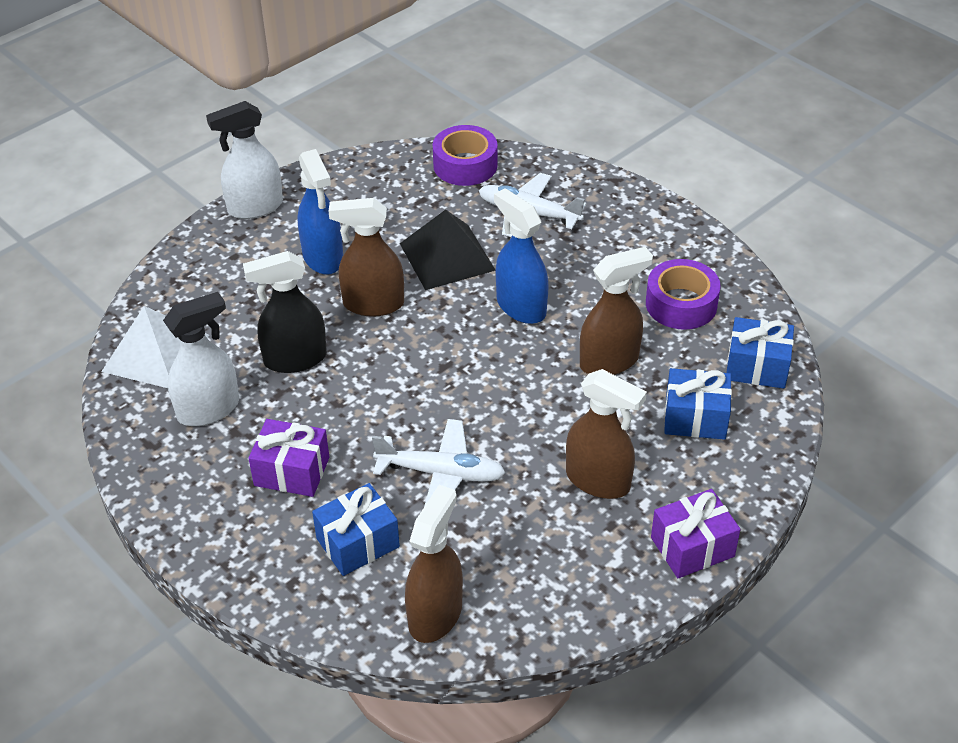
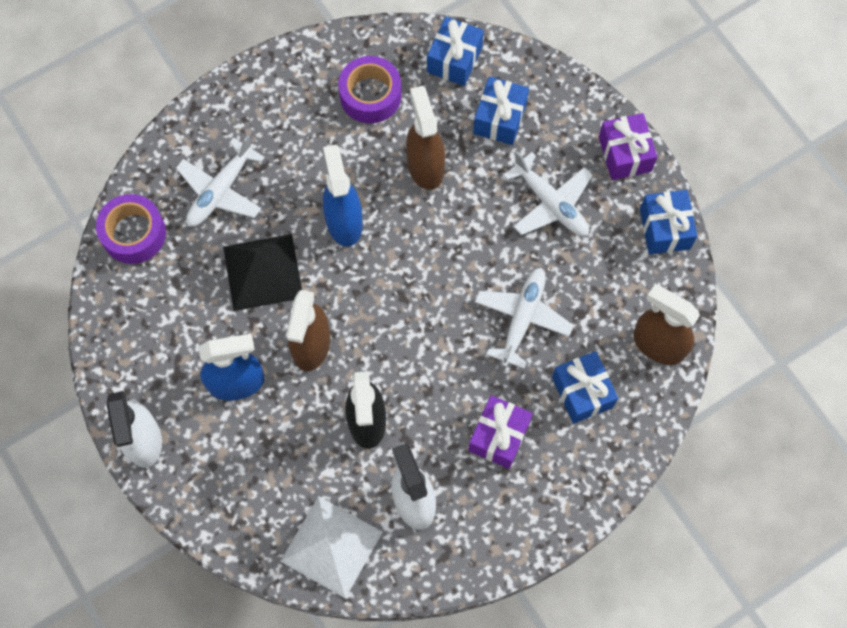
camera: 80 degrees left, 25 degrees up
blue spray bottle [494,188,549,324] -> blue spray bottle turned 105 degrees clockwise [323,145,363,247]
brown spray bottle [566,369,647,499] -> white plane [503,151,593,236]
none -> blue gift [640,190,697,254]

